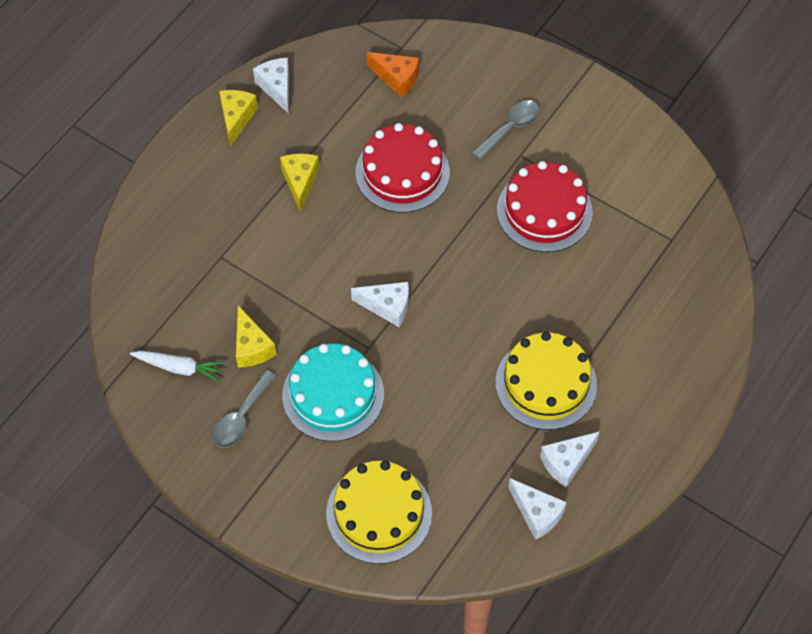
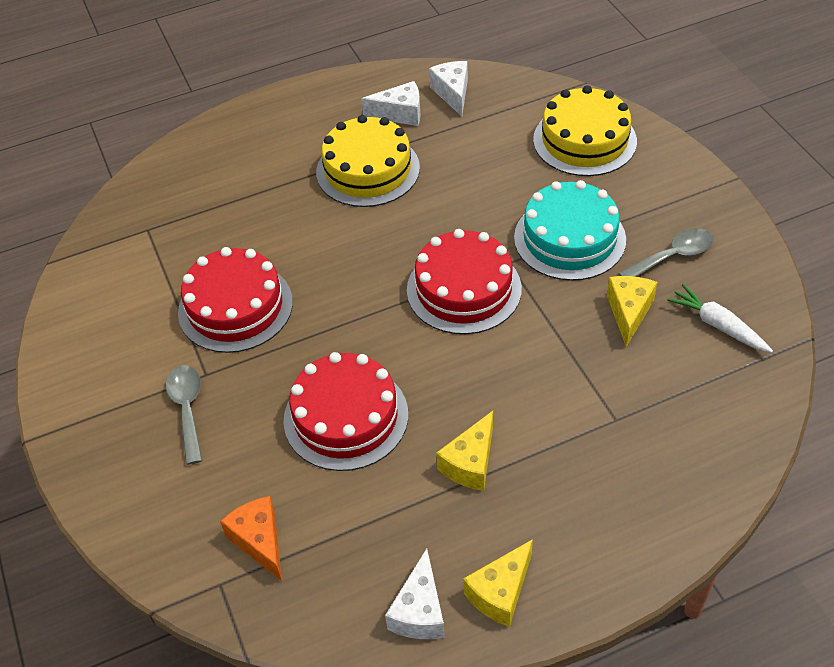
camera: 145 degrees left, 10 degrees down
white cheese [351,282,409,327] -> red cake [407,229,522,334]
grey spoon [472,100,540,160] -> grey spoon turned 90 degrees clockwise [166,365,203,465]

